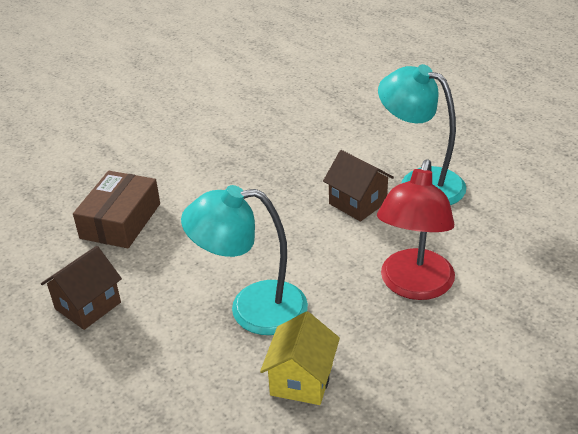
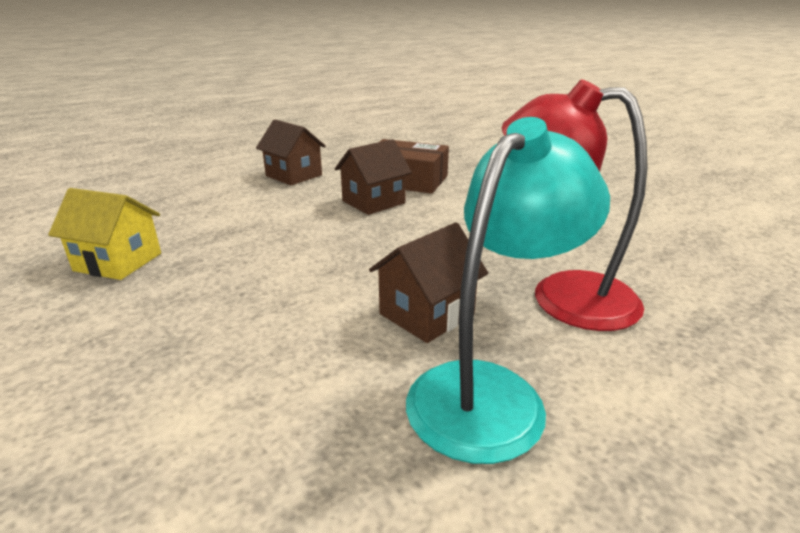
camera: 90 degrees right, 10 degrees down
turquoise lamp [181,185,308,335] -> none
red lamp [377,160,455,300] -> red lamp moved to [502,79,647,331]
none -> brown house [335,139,412,215]

